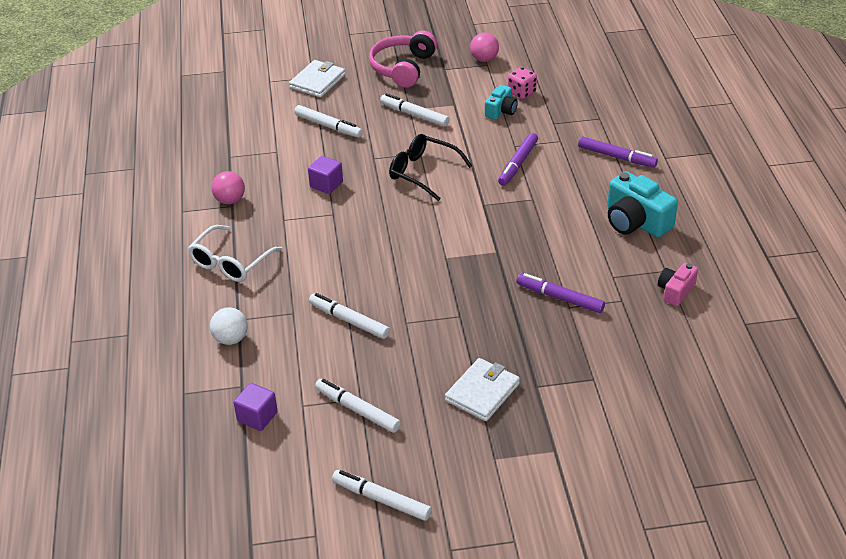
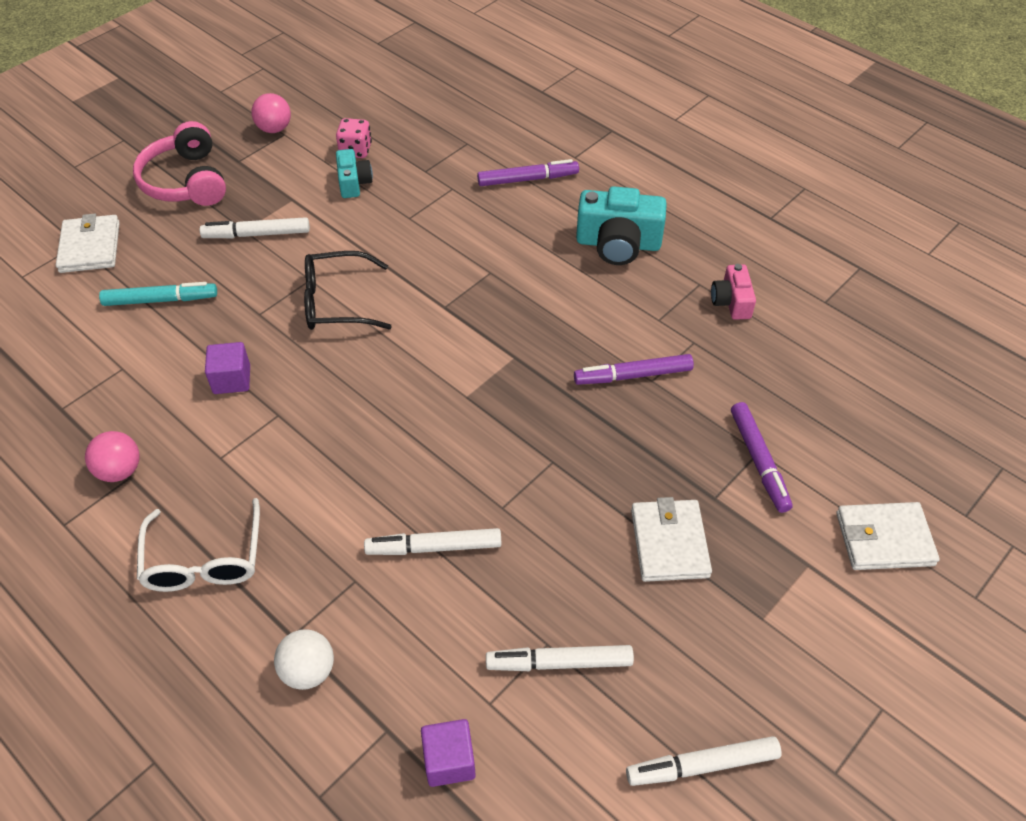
camera: 40 degrees left, 10 degrees up
white marker [294,105,363,138] -> turquoise marker [99,282,217,306]
purple marker [498,133,538,186] -> purple marker moved to [731,402,793,513]
none -> white wallet [836,502,940,570]

